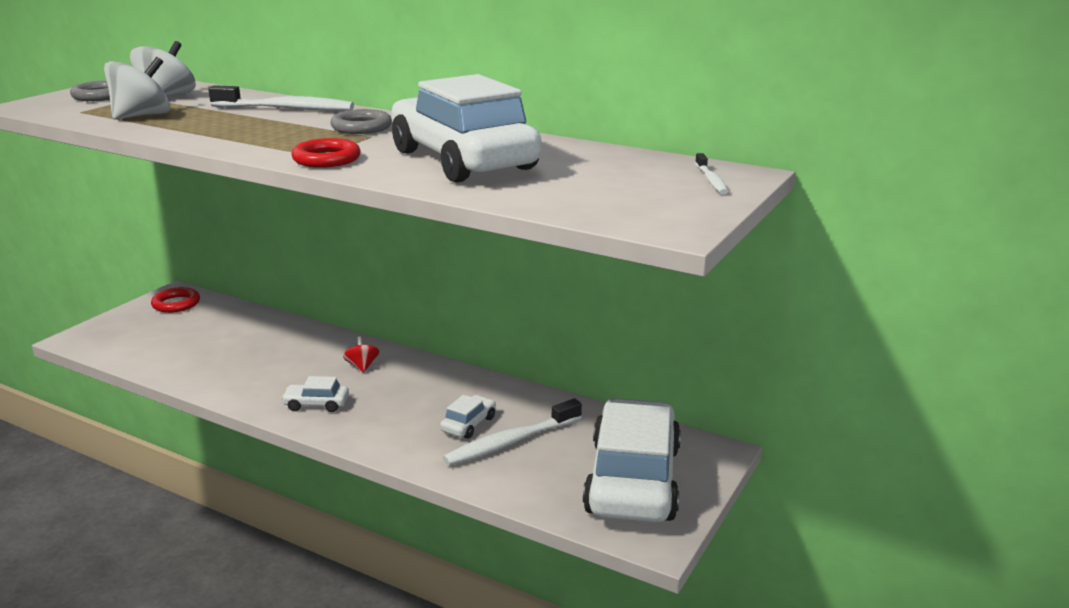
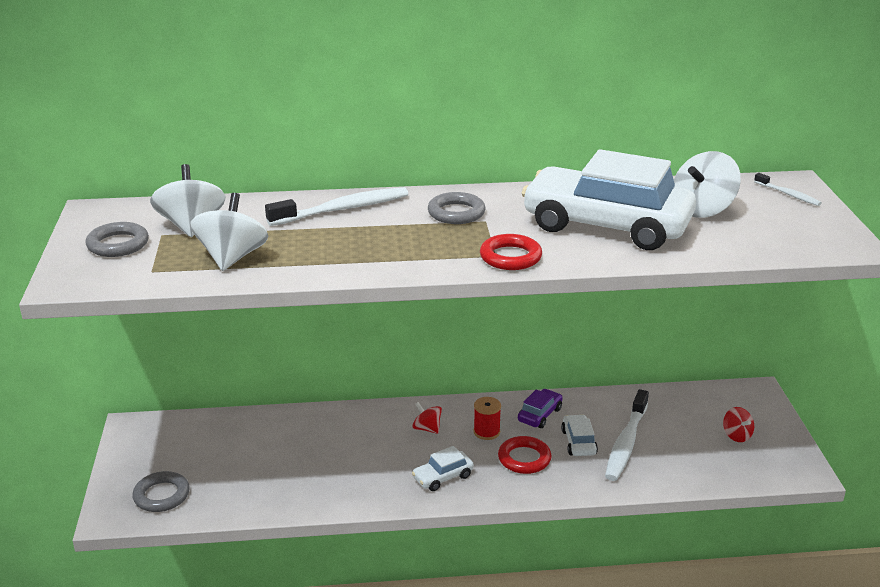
camera: 35 degrees left, 5 degrees up
red ring [151,287,200,313] -> red ring moved to [498,436,551,474]
white car [583,398,681,522] -> red spinning top [723,407,754,442]
none -> grey ring [132,471,190,512]
none -> red spool [473,397,501,440]
none -> purple car [518,389,563,428]
none -> white spinning top [674,151,741,218]

